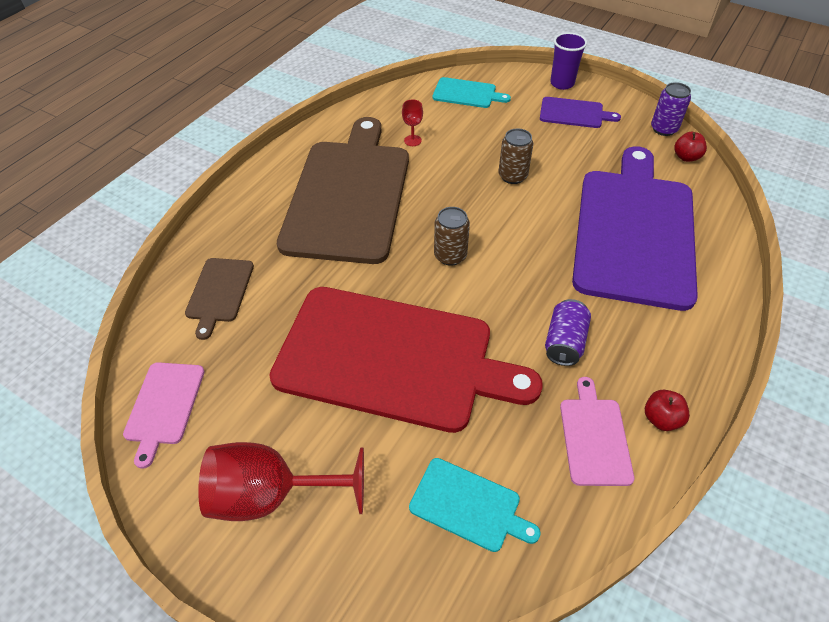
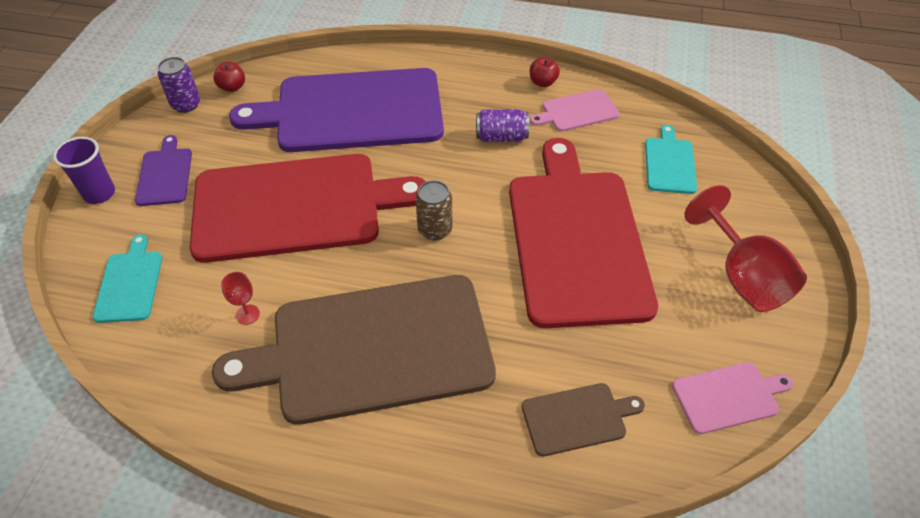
camera: 110 degrees left, 0 degrees up
brown can [498,128,533,184] -> red cutting board [190,154,426,263]

